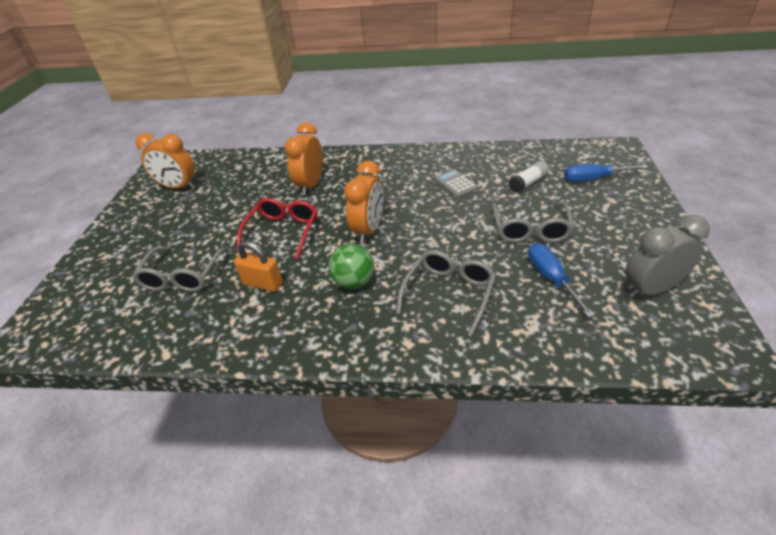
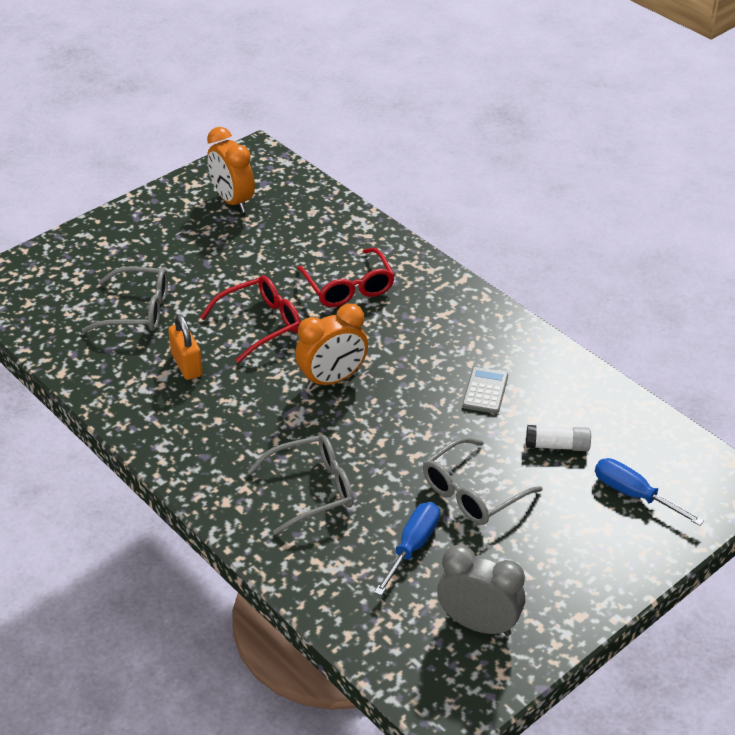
camera: 40 degrees right, 0 degrees up
grey glasses [132,246,229,292] -> grey glasses turned 135 degrees counterclockwise [82,266,168,333]
orange clock [285,122,323,195] -> red glasses [297,248,395,307]
green ball [328,243,374,289] -> none

